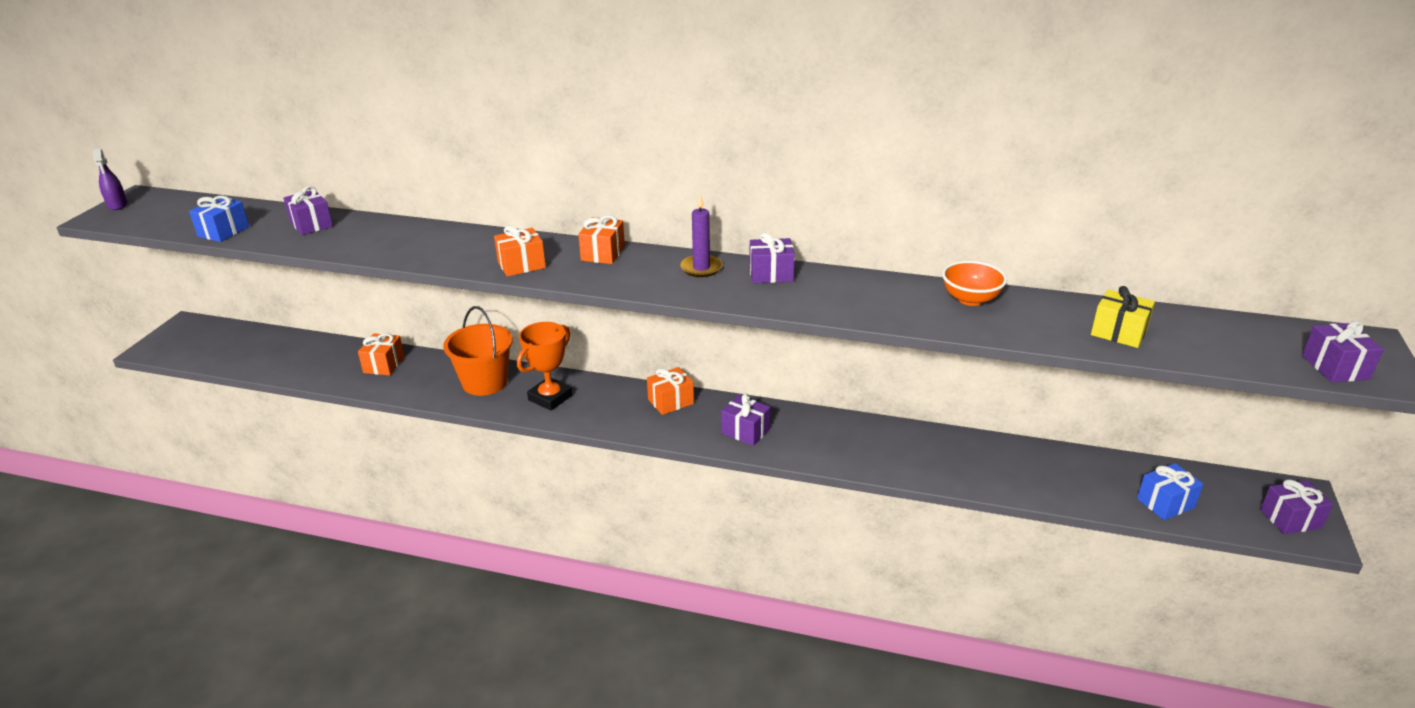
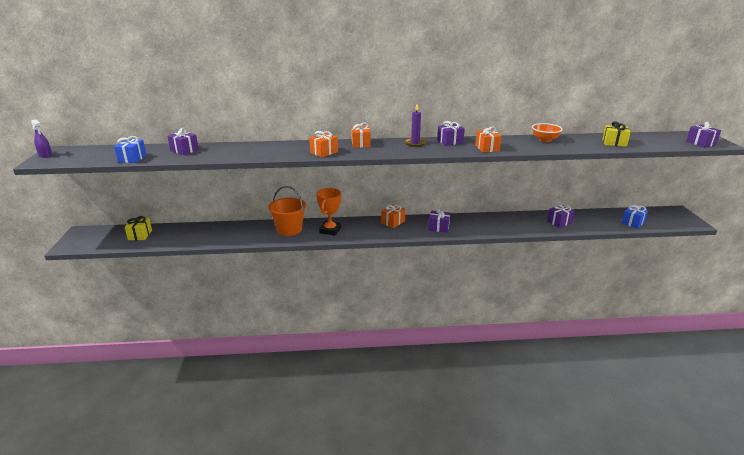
camera: 20 degrees left, 5 degrees down
orange gift [358,333,405,375] -> orange gift moved to [475,126,502,152]
purple gift [1260,479,1333,534] -> purple gift moved to [547,204,575,228]
none -> yellow gift [125,216,152,240]

